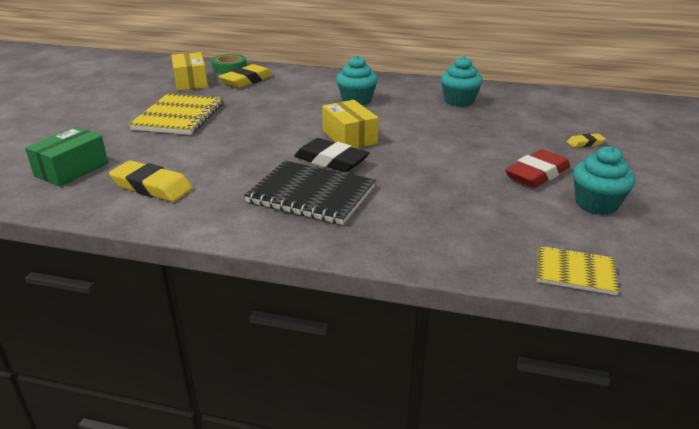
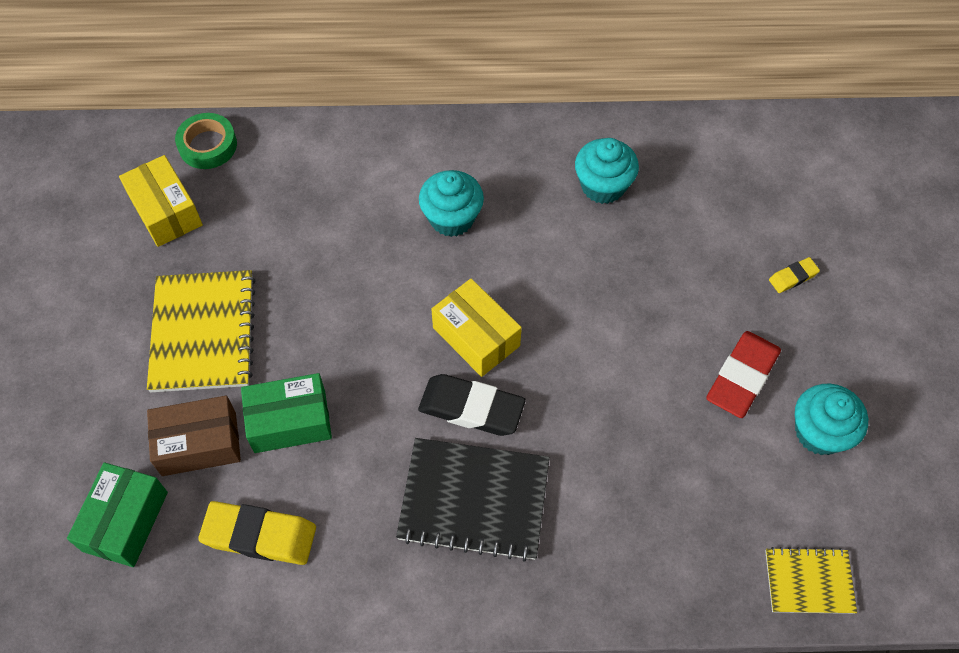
camera: 15 degrees left, 30 degrees up
yellow eraser [218,64,273,88] -> none
none -> brown box [147,396,241,476]
none -> green box [241,373,332,453]

